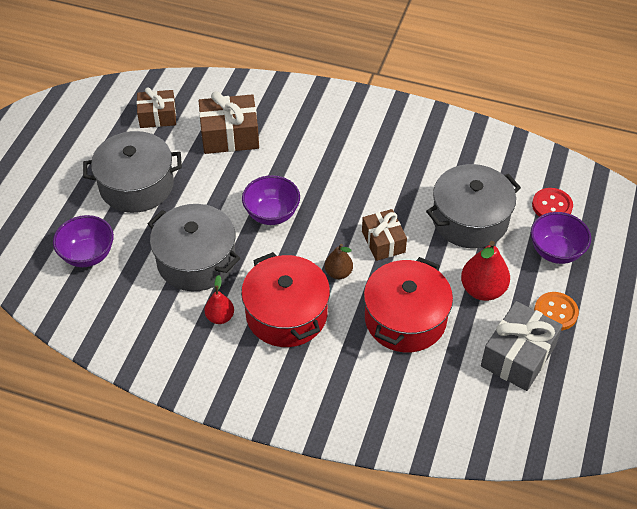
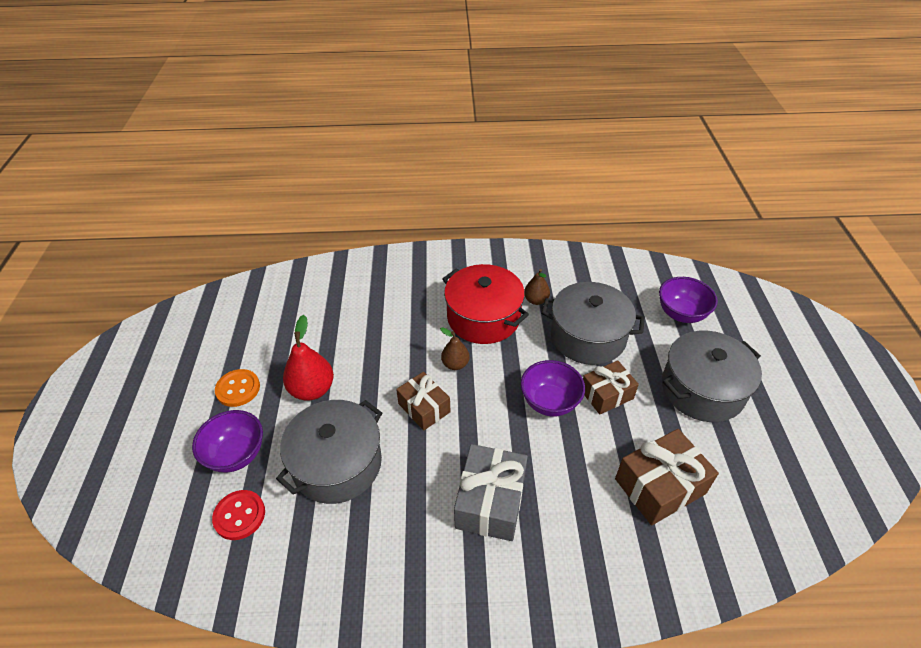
camera: 160 degrees right, 5 degrees down
brown gift [137,87,176,128] -> brown gift moved to [583,360,639,414]
red pear [205,275,234,324] -> brown pear [524,269,550,305]
red pot [364,257,453,352] -> none
grey gift [481,301,563,391] -> grey gift moved to [454,444,528,541]

